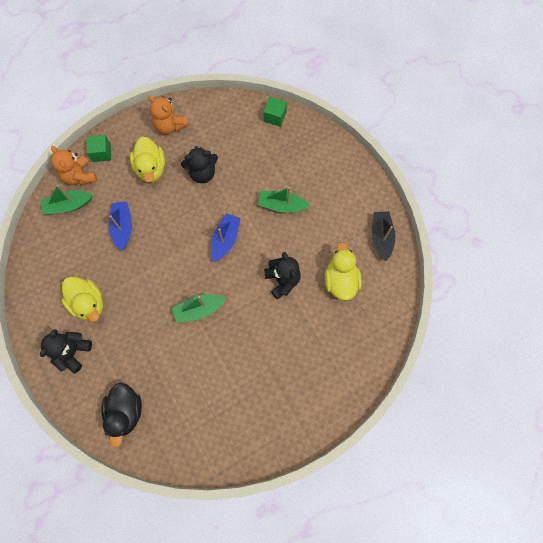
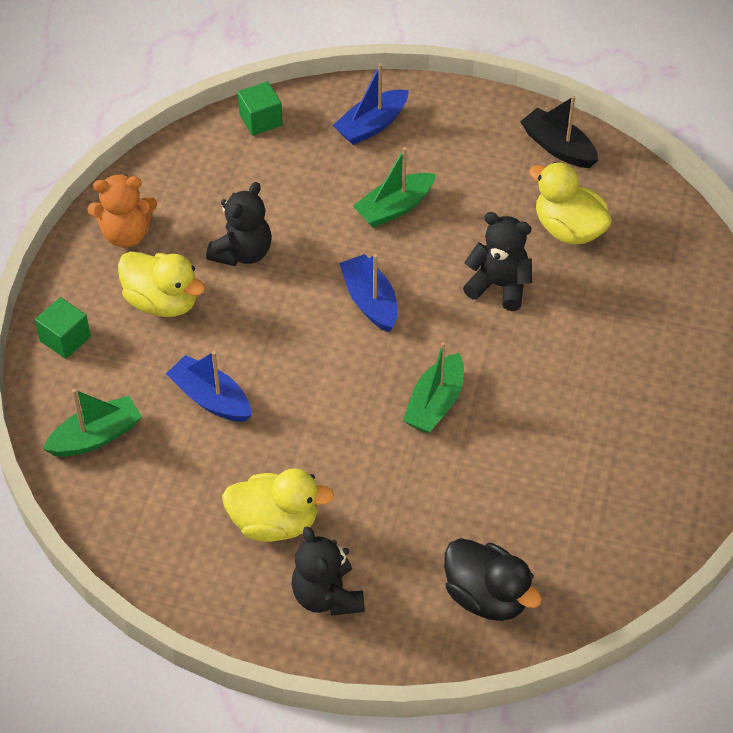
camera: 45 degrees left, 20 degrees down
green boat [41,185,93,214] -> green boat turned 150 degrees counterclockwise [43,389,142,457]
orange teddy bear [51,146,97,185] -> none
none -> blue boat [333,63,409,145]

